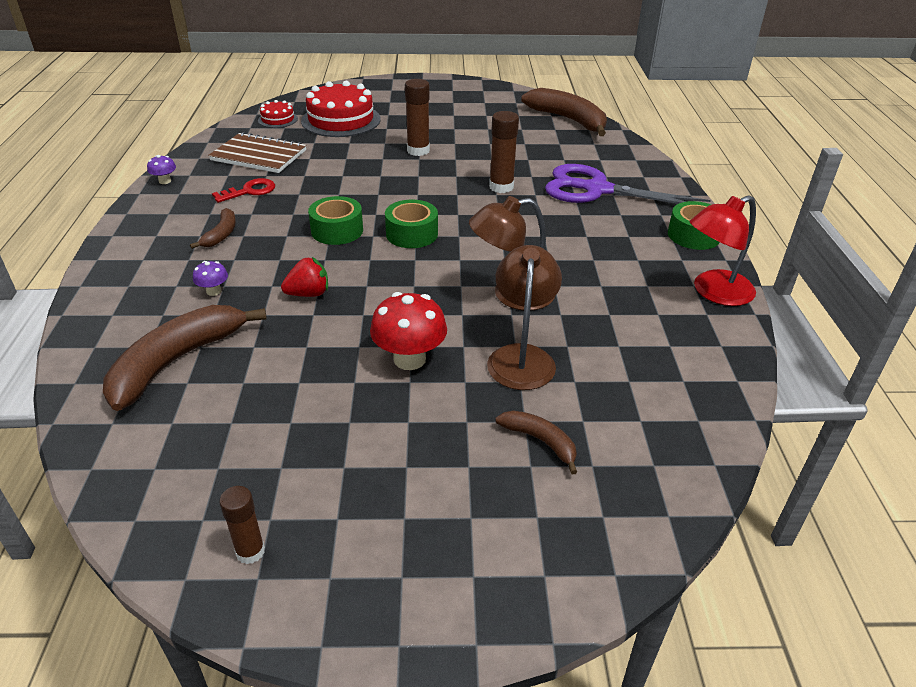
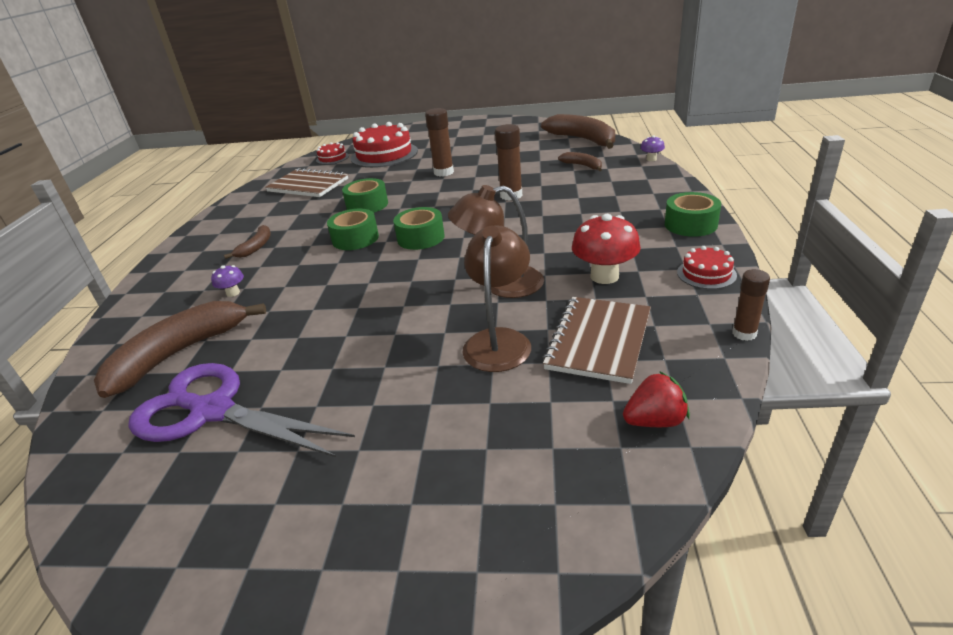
camera: 10 degrees right, 5 degrees down
purple mushroom [147,155,176,184] -> purple mushroom moved to [641,135,665,161]
red key [212,178,275,203] -> none
brown glue stick [219,486,265,564] -> brown glue stick moved to [732,269,770,341]
red strawberry [281,257,328,297] -> red strawberry moved to [623,371,690,427]
red mushroom [370,292,447,370] -> red mushroom moved to [572,214,641,284]
brown banana [495,410,577,474] -> brown banana moved to [558,152,602,171]
purple scissors [545,164,711,204] -> purple scissors moved to [128,363,355,458]
red lamp [689,195,756,306] -> red cake [677,246,737,289]
none -> green tape [342,178,388,213]
none -> brown notebook [542,297,651,384]

